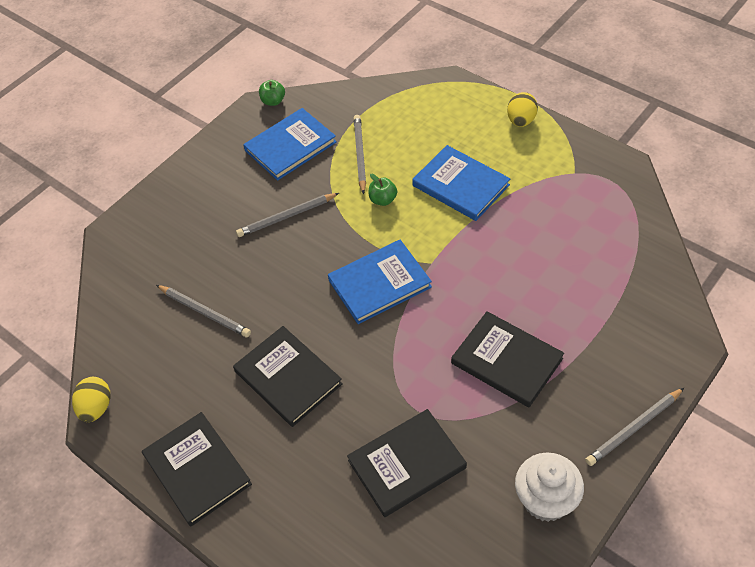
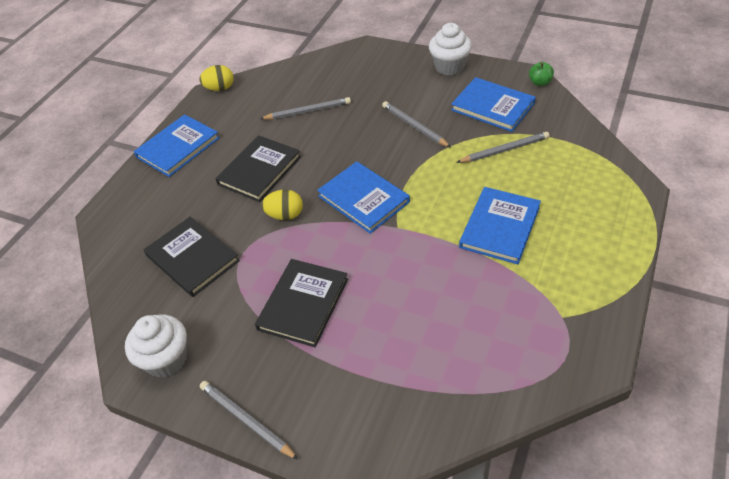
camera: 75 degrees right, 5 degrees down
black book [142,412,252,526] -> blue book [134,114,220,177]
grey pencil [156,285,251,337] -> grey pencil turned 120 degrees counterclockwise [260,97,351,119]
green apple [369,174,397,206] -> none
yellow egg [507,92,538,127] -> yellow egg moved to [261,190,303,220]
none -> white cupcake [429,23,472,76]

